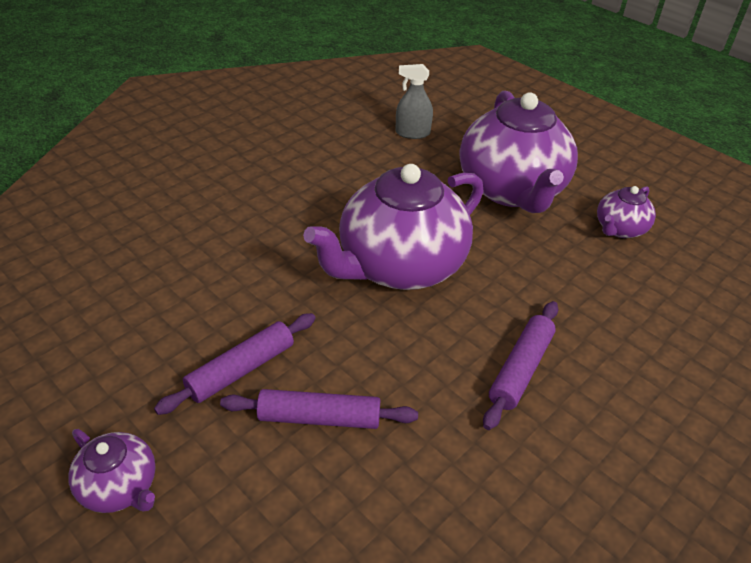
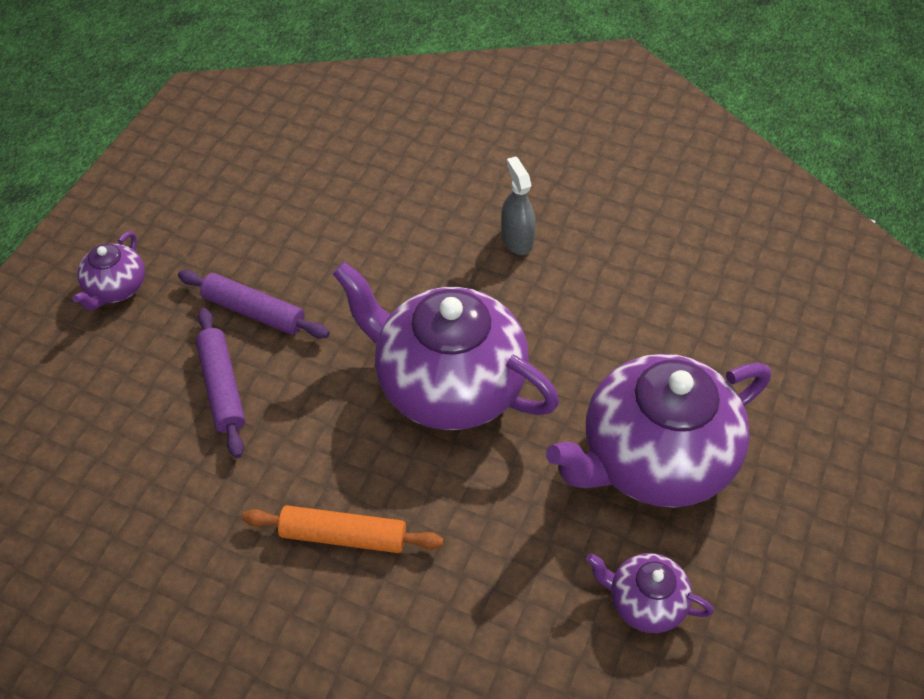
camera: 70 degrees right, 10 degrees up
grey spray bottle [396,64,433,139] -> grey spray bottle moved to [501,157,536,255]
purple rolling pin [483,301,558,430] -> orange rolling pin [242,505,443,553]

